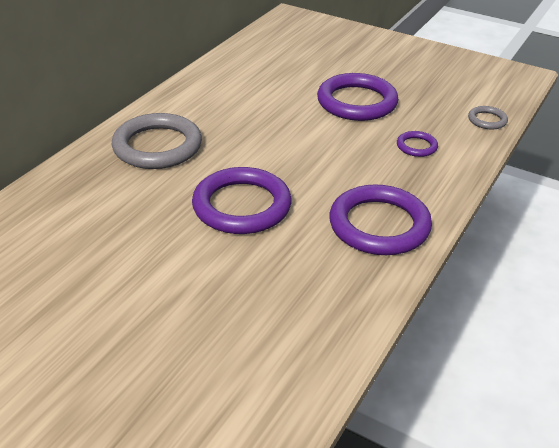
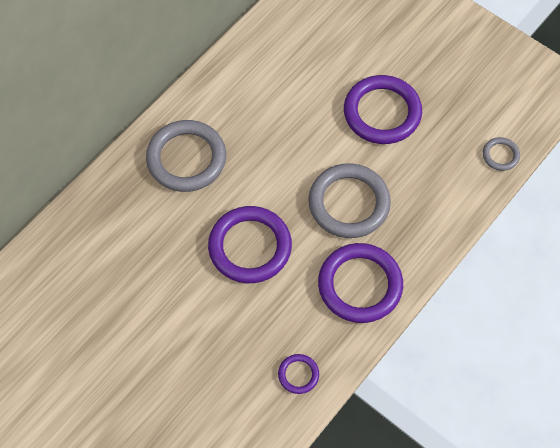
camera: 10 degrees right, 25 degrees up
purple ring [397,131,438,157] -> purple ring moved to [278,354,319,394]
none -> grey ring [309,163,391,238]

